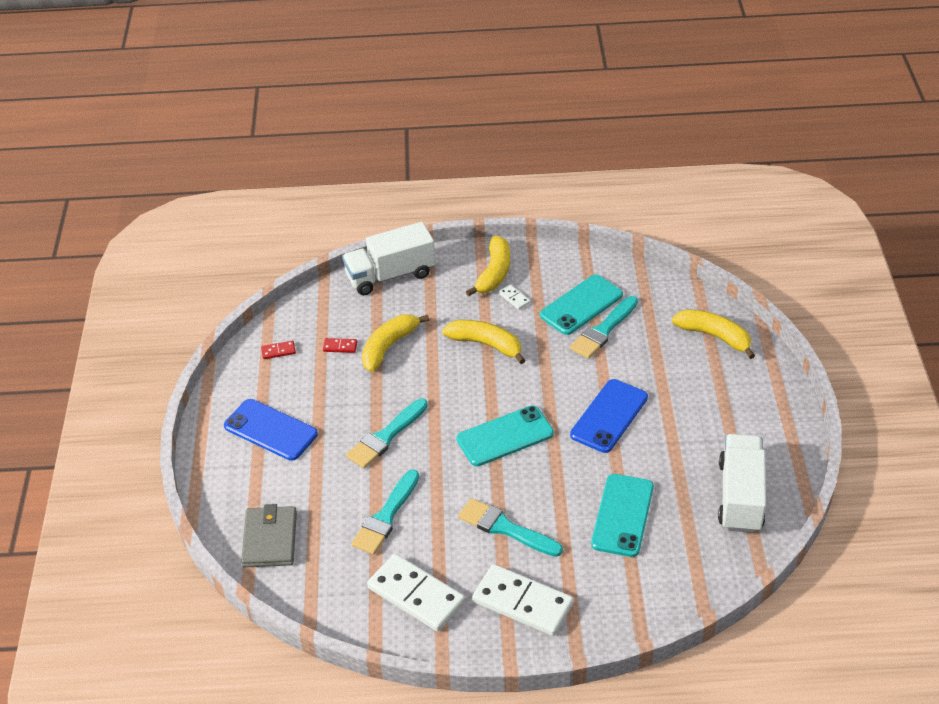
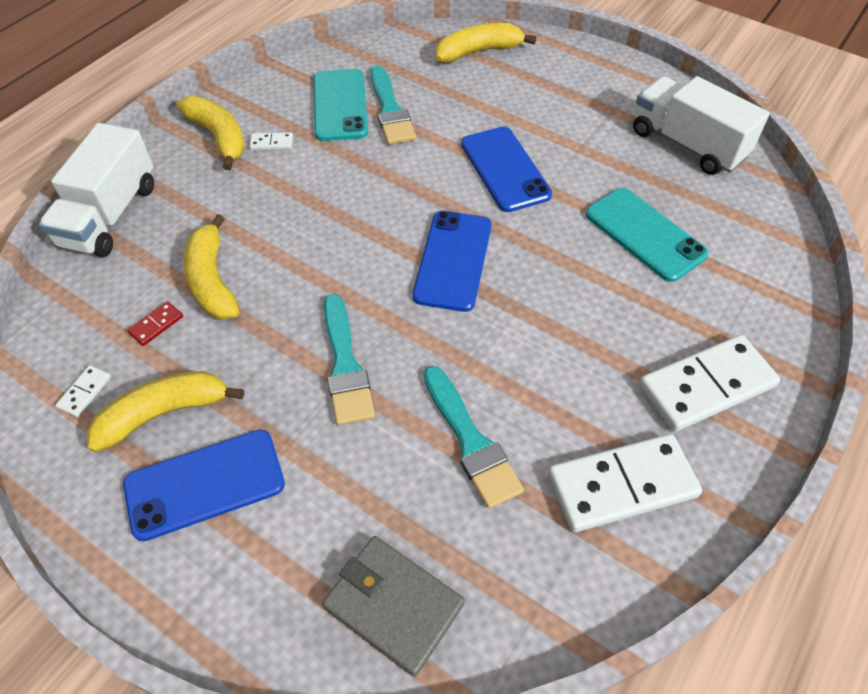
camera: 55 degrees left, 10 degrees up
red domino [261,341,296,359] -> white domino [55,365,111,417]
yellow banana [442,320,525,364] -> yellow banana moved to [87,371,244,452]
turquoise phone [457,405,554,466] -> blue phone [413,211,492,312]
turquoise brush [458,498,563,557] -> none

